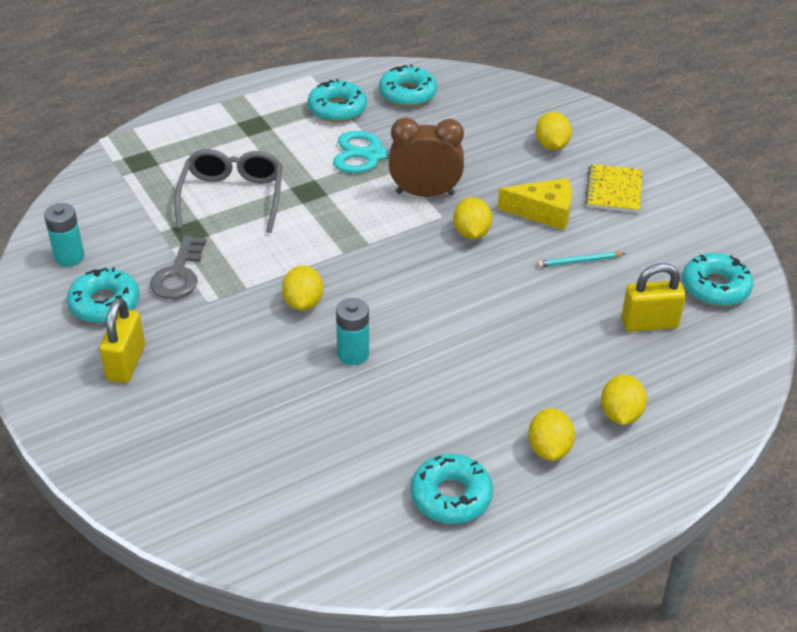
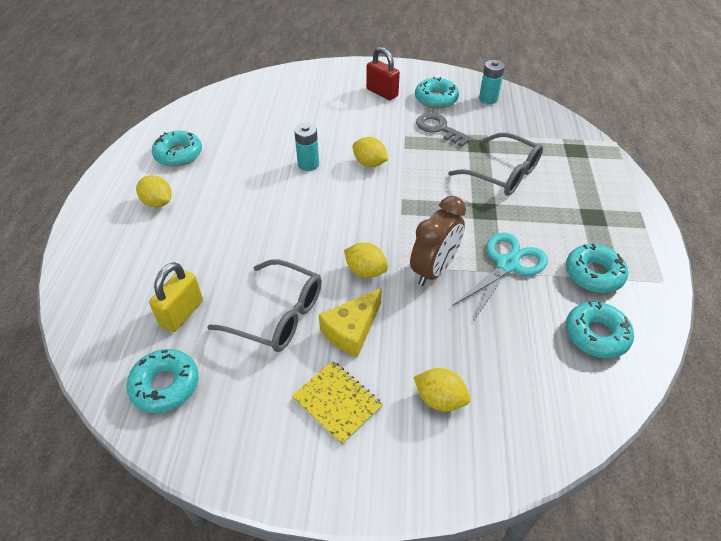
camera: 125 degrees right, 5 degrees up
yellow padlock [99,298,145,383] -> red padlock [366,47,400,100]
turquoise pencil [537,252,626,267] -> grey glasses [207,259,322,352]
yellow lemon [601,374,647,425] -> none

